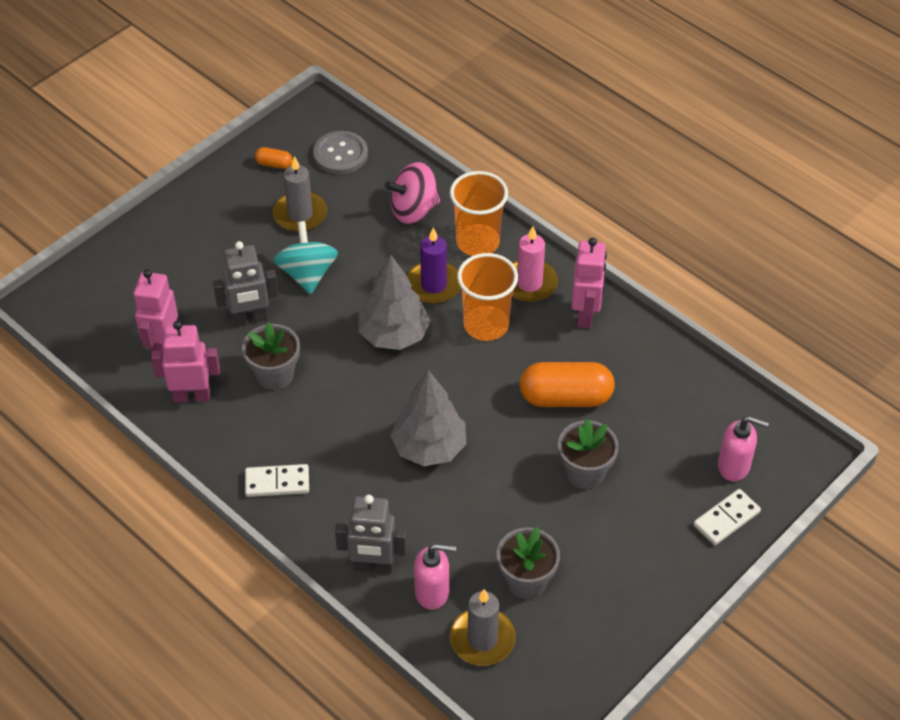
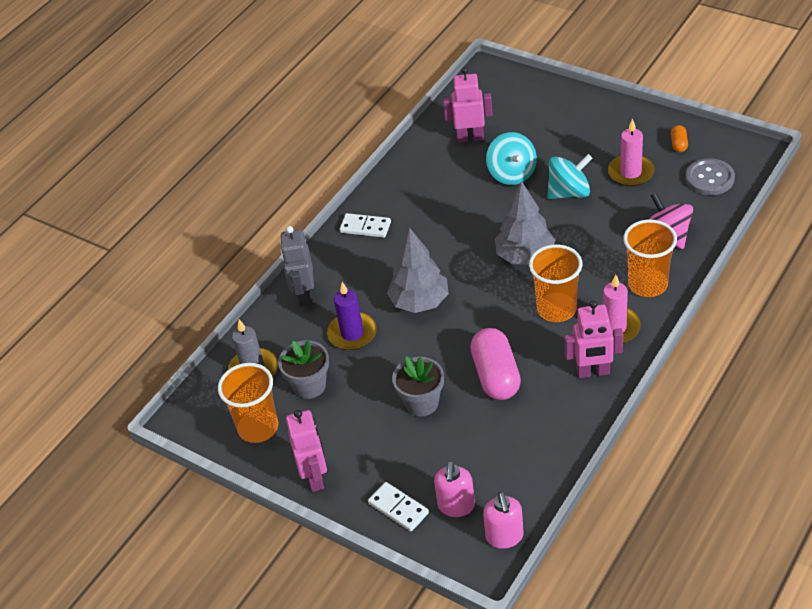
camera: 85 degrees right, 5 degrees down
pink robot [151,321,220,403] -> pink robot moved to [286,410,327,492]
grey robot [213,241,278,326] -> turquoise spinning top [486,132,537,185]
grey flower pot [242,322,300,390] -> none
white domino [245,464,309,497] -> white domino turned 60 degrees counterclockwise [339,213,391,238]
grey candle [273,156,327,232] -> pink candle [608,119,654,187]
purple candle [407,228,461,304] -> purple candle moved to [327,282,377,350]
pink soap dispenser [414,543,456,610] -> pink soap dispenser moved to [483,492,524,549]
orange capsule [520,362,615,407] -> pink capsule [470,328,521,400]
none -> orange cup [218,363,278,443]

